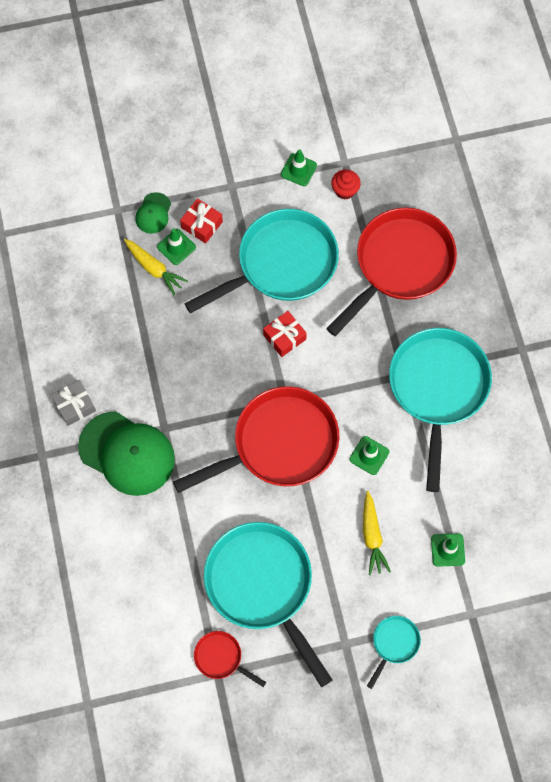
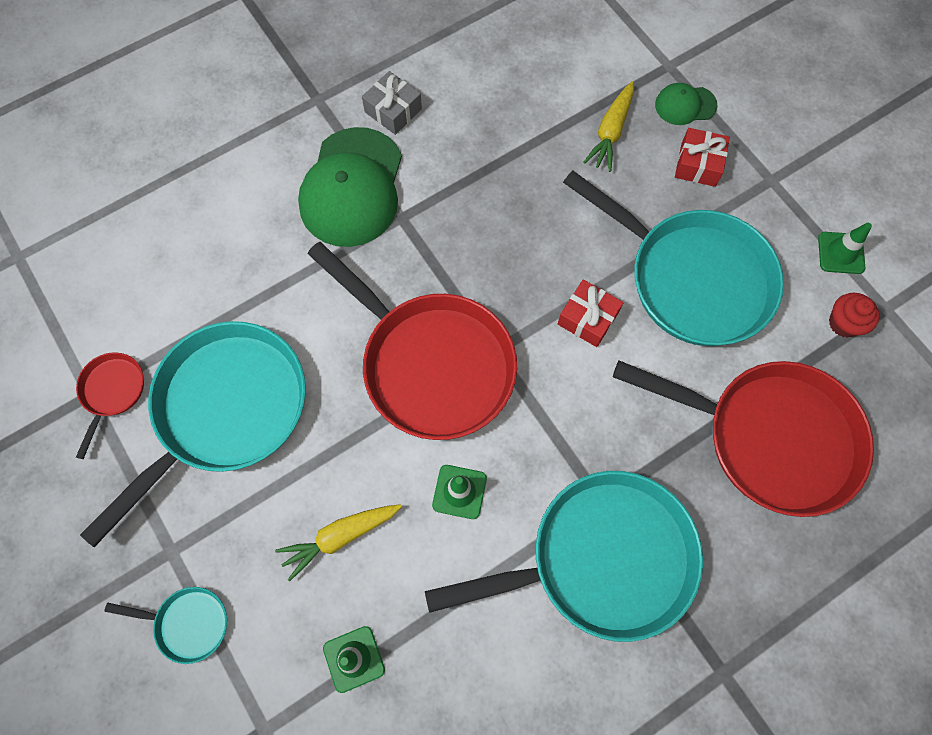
camera: 70 degrees right, 0 degrees up
green traffic cone [157,228,196,265] -> none

